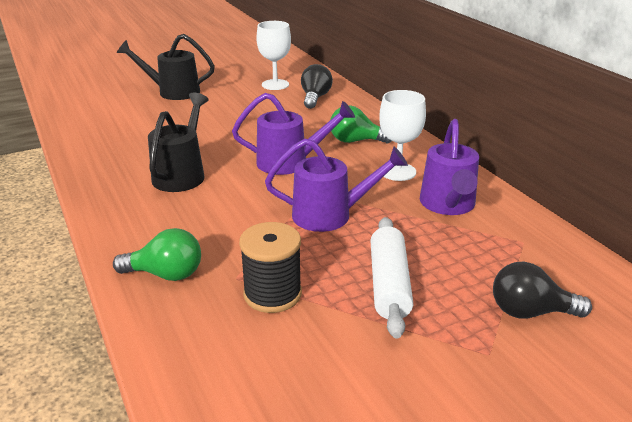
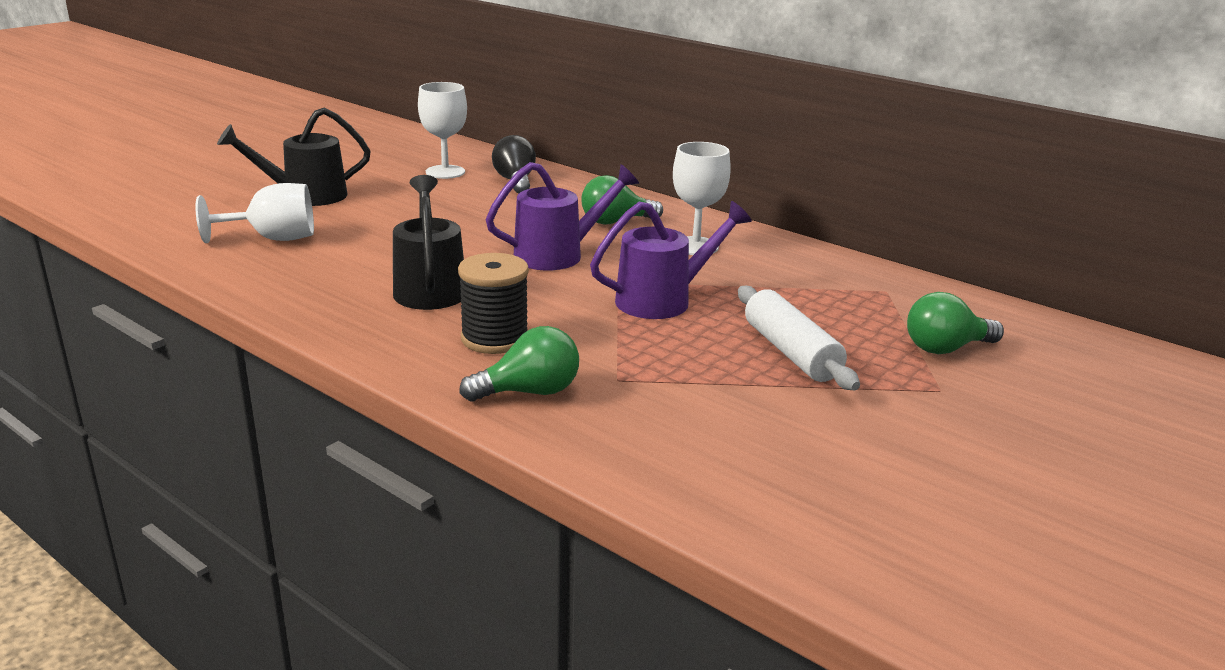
camera: 25 degrees left, 5 degrees down
black spool [239,222,302,313] -> black spool moved to [458,253,529,354]
purple watering can [420,119,479,215] -> none
black light bulb [493,262,592,319] -> green light bulb [907,292,1004,354]
none -> white goblet [195,183,314,243]

